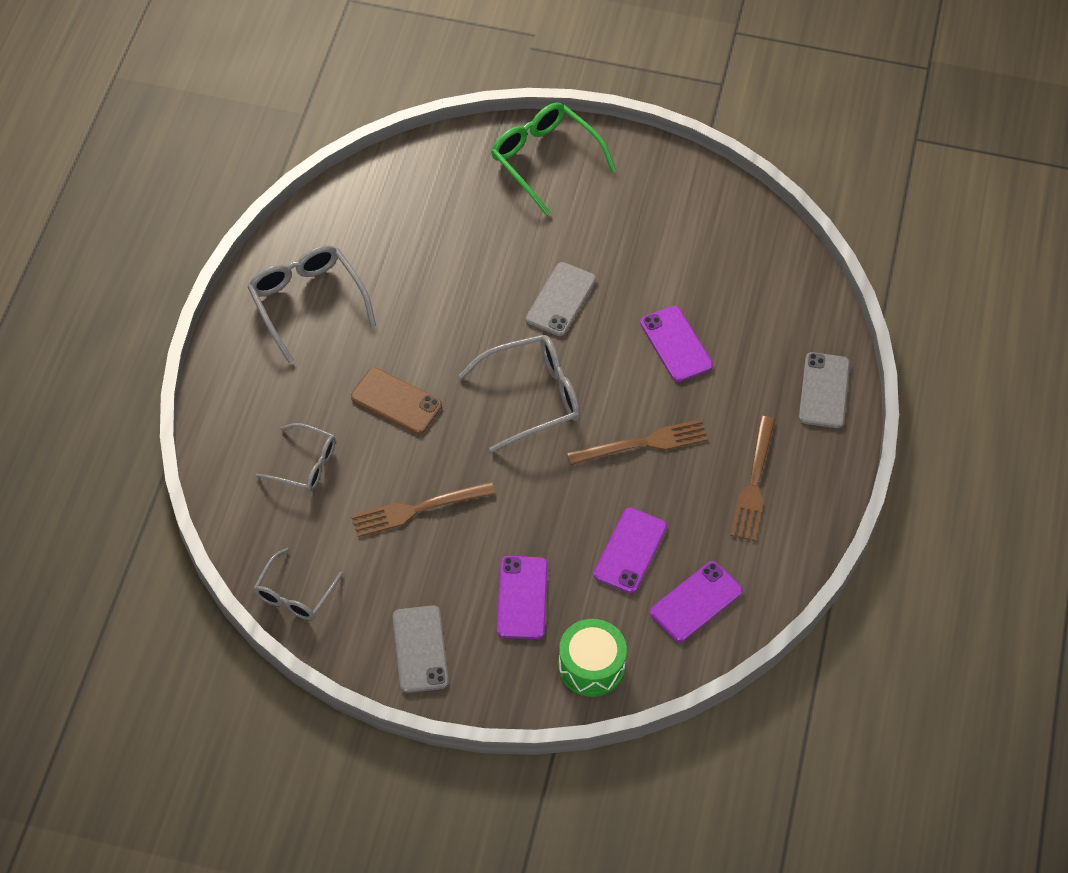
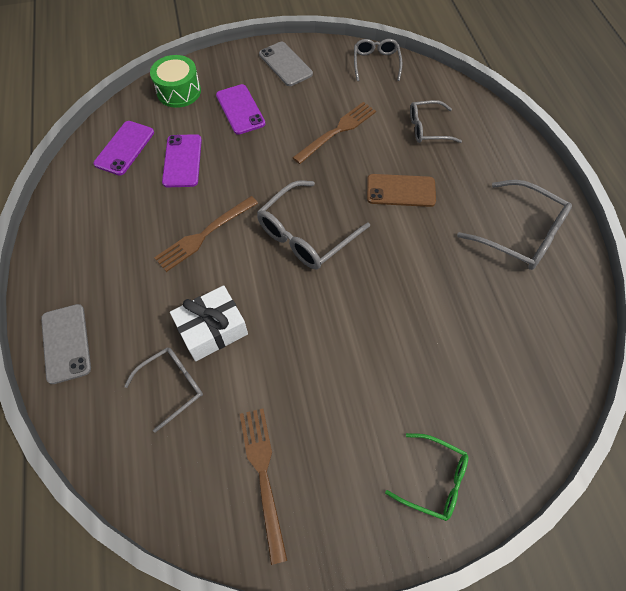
camera: 155 degrees right, 5 degrees up
green glasses [491,102,616,216] -> green glasses [385,433,468,521], size x0.63
grey phone [526,262,596,336] -> none
purple phone [640,306,713,382] -> white gift [170,286,248,361]
brown fork [730,416,775,541] -> brown fork moved to [240,409,288,565]
none -> grey glasses [124,347,203,433]

